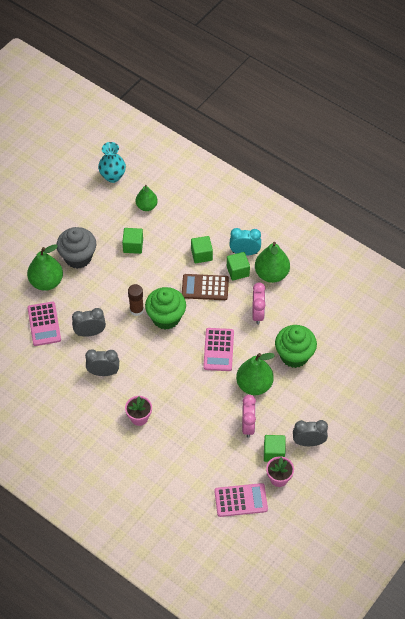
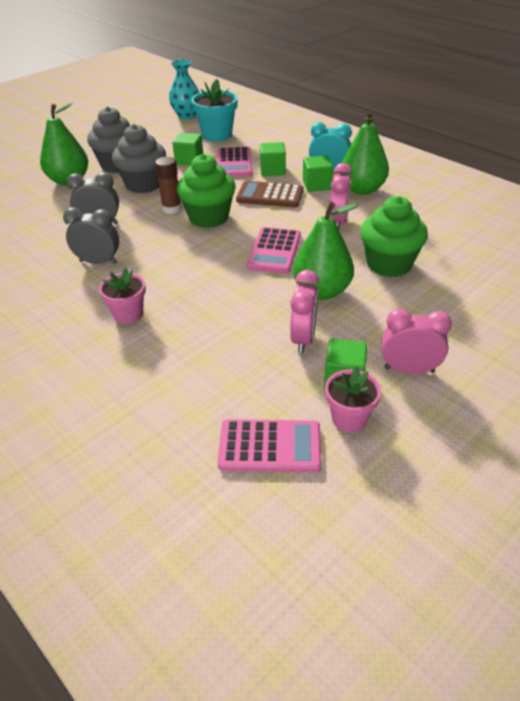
camera: 10 degrees right, 15 degrees down
pink calculator [27,302,61,346] -> pink calculator moved to [217,147,252,177]
green pear [136,185,158,211] -> turquoise flower pot [191,79,238,142]
grey clock [293,420,328,446] -> pink clock [382,308,452,374]
none -> grey cupcake [112,124,166,193]

